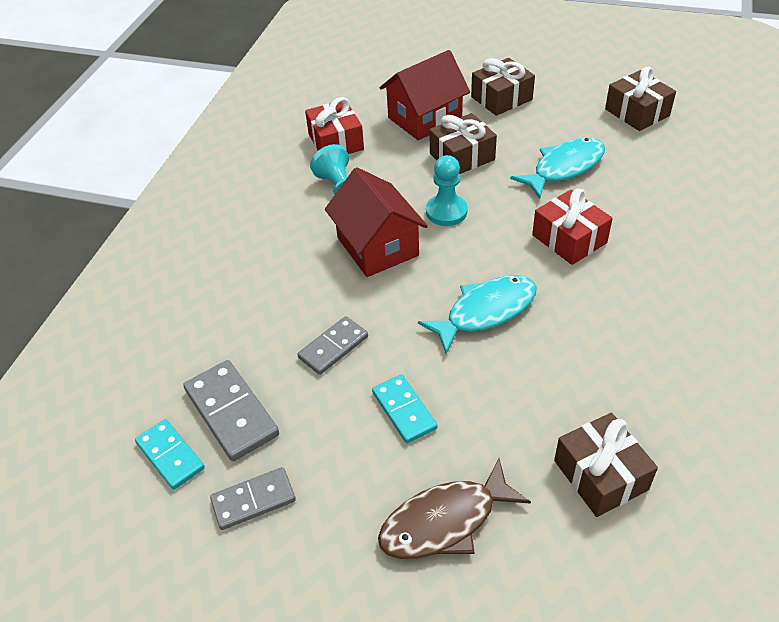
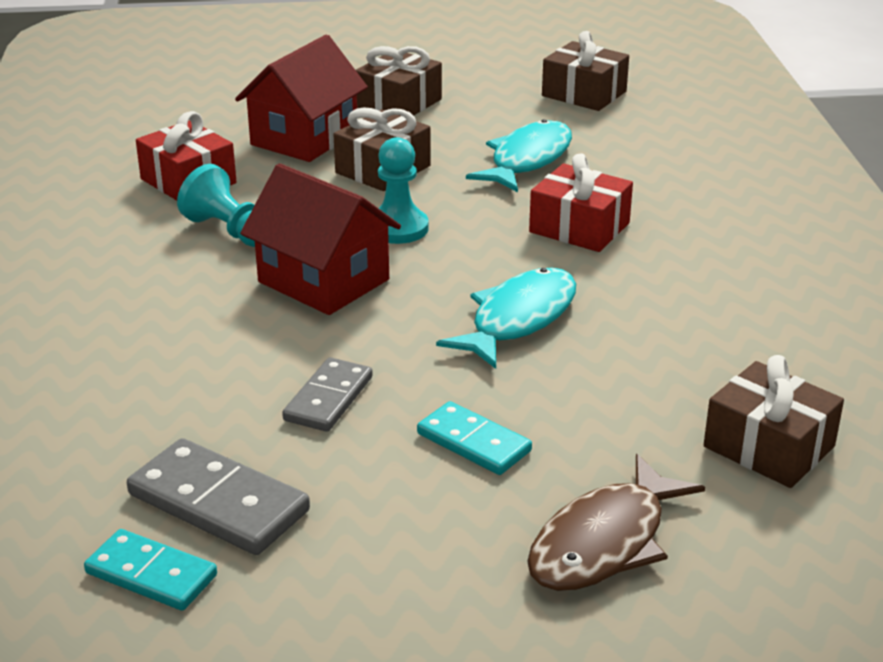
camera: 25 degrees left, 15 degrees down
grey domino [210,467,296,530] -> none

